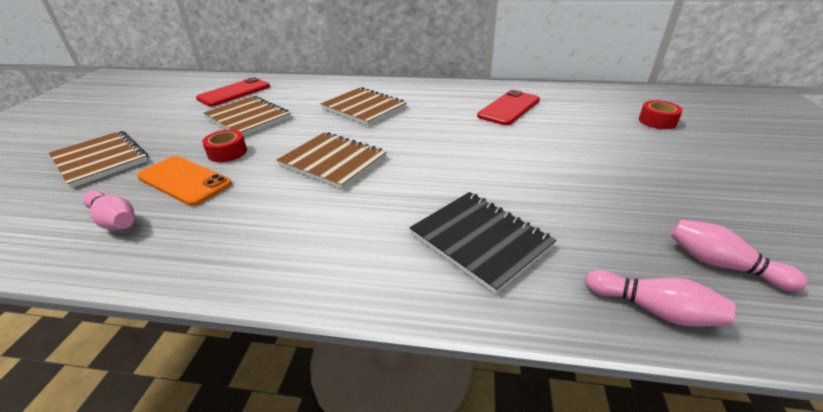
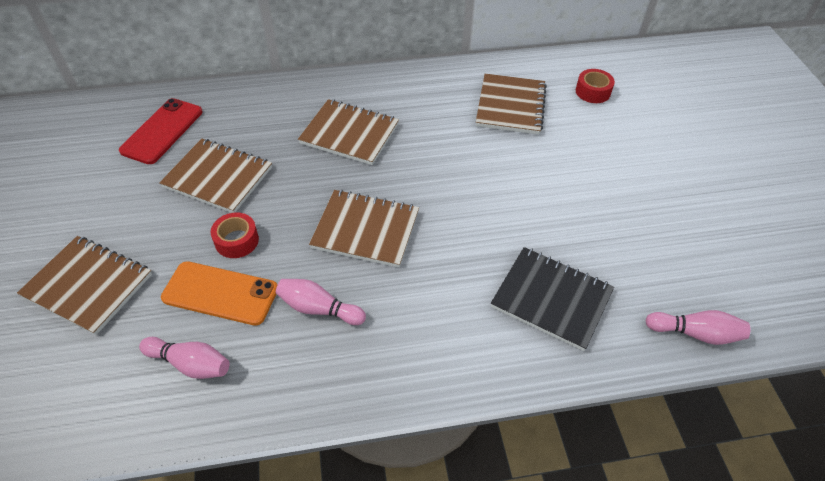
camera: 20 degrees left, 15 degrees up
red phone [477,90,540,125] -> brown notebook [476,74,547,135]
red tape [639,100,683,129] -> red tape moved to [576,69,615,103]
pink bowling pin [670,220,808,291] -> pink bowling pin moved to [276,279,366,325]

